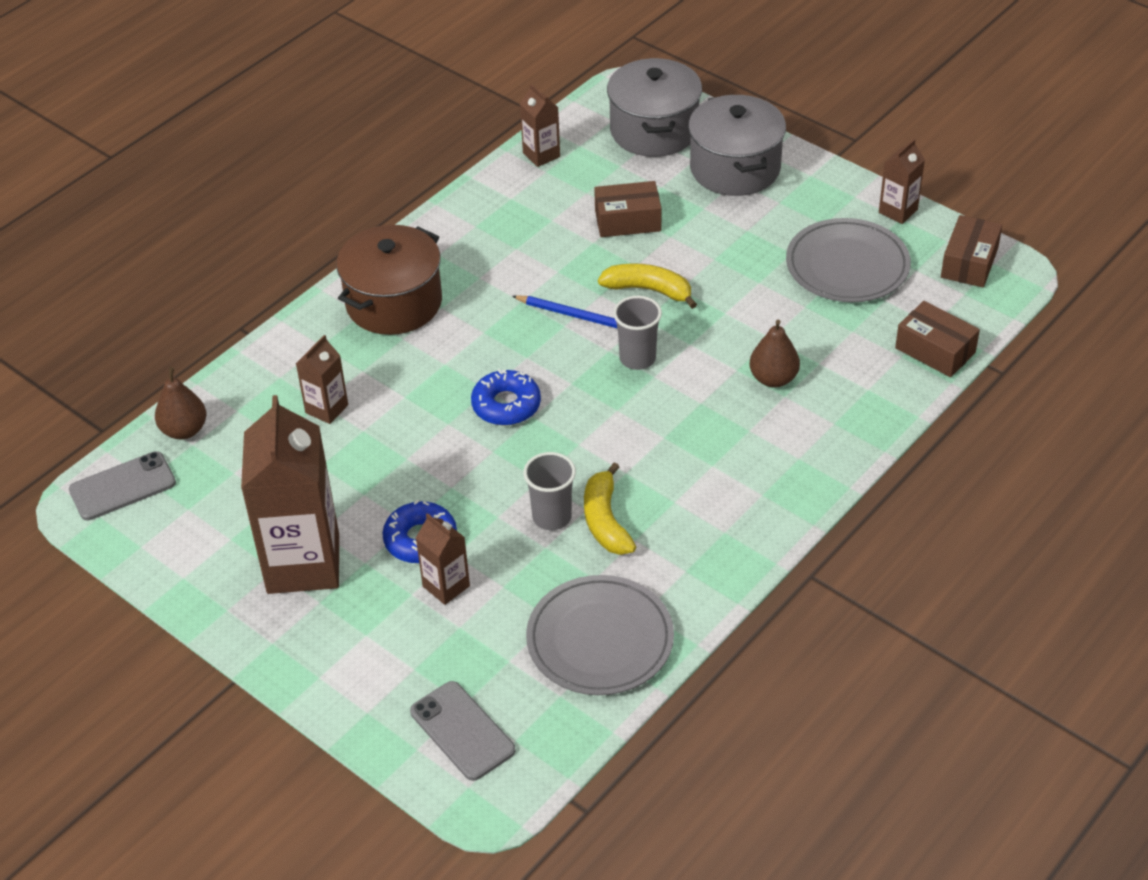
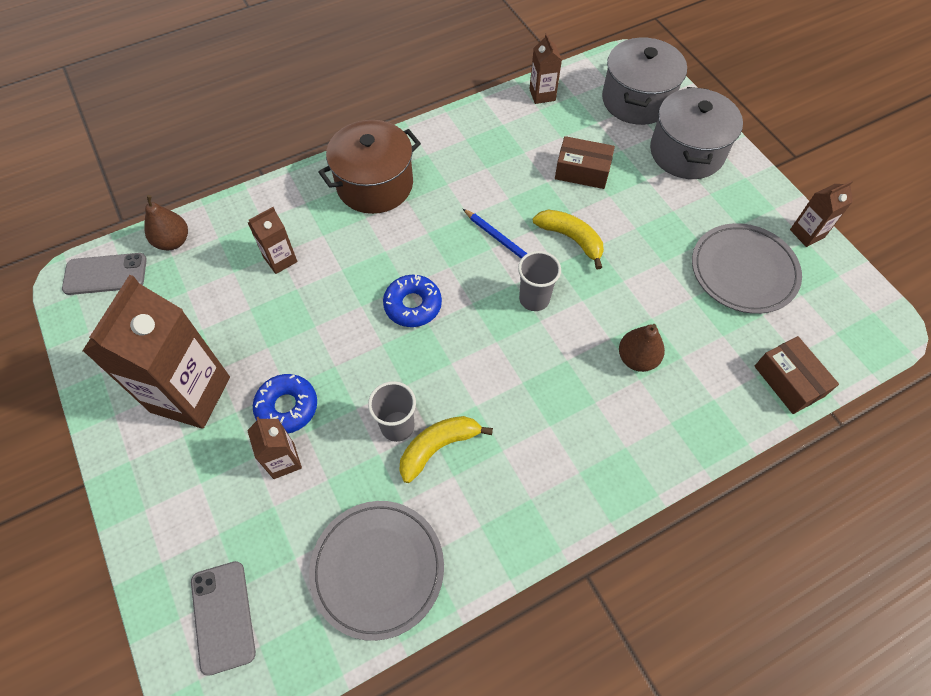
camera: 20 degrees right, 15 degrees up
yellow banana [584,462,636,555] -> yellow banana turned 45 degrees clockwise [399,416,493,483]
brown box [941,215,1002,287] -> none

